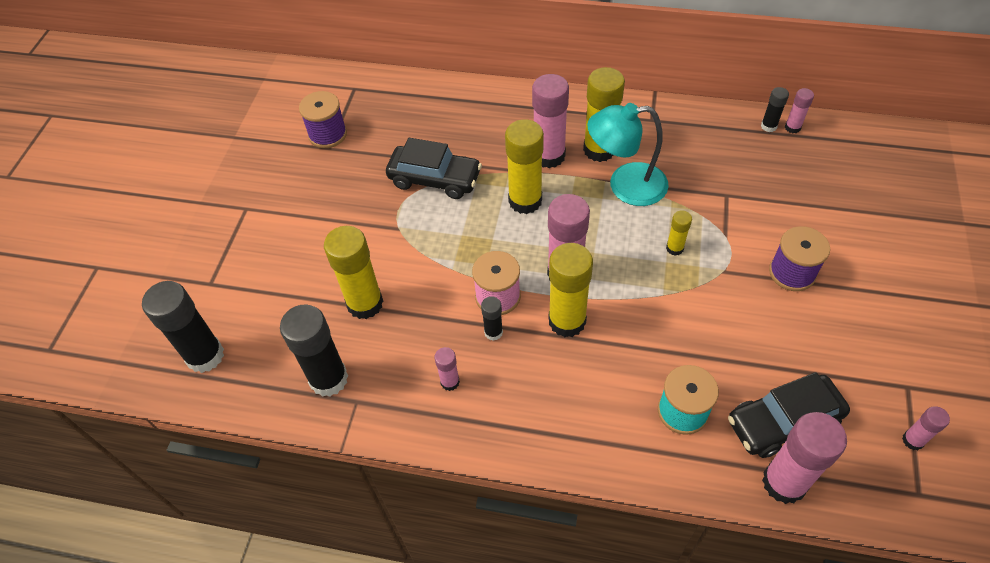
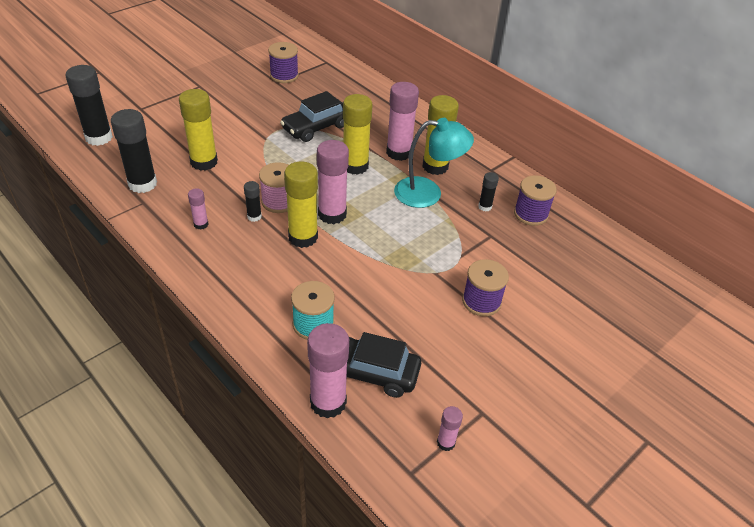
camera: 30 degrees right, 10 degrees down
black car [386,138,482,199] -> black car turned 90 degrees clockwise [280,91,344,142]
turquoise lamp [587,103,669,206] -> turquoise lamp turned 150 degrees clockwise [394,118,474,208]
yellow glue stick [666,210,692,256] -> none
black glue stick [761,87,789,132] -> black glue stick moved to [478,172,499,211]
pink glue stick [785,88,814,133] -> none
none -> purple spool [514,175,557,226]

